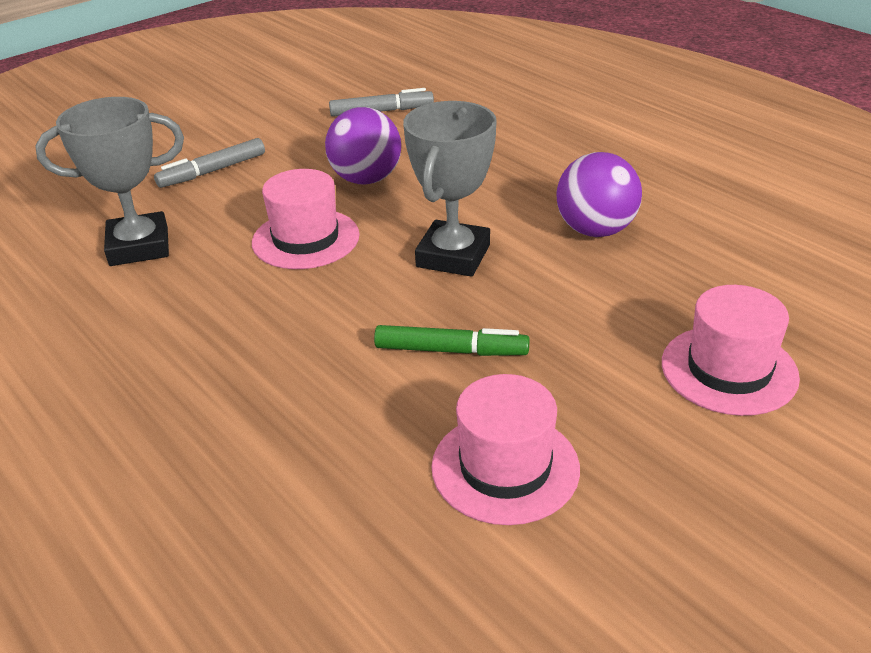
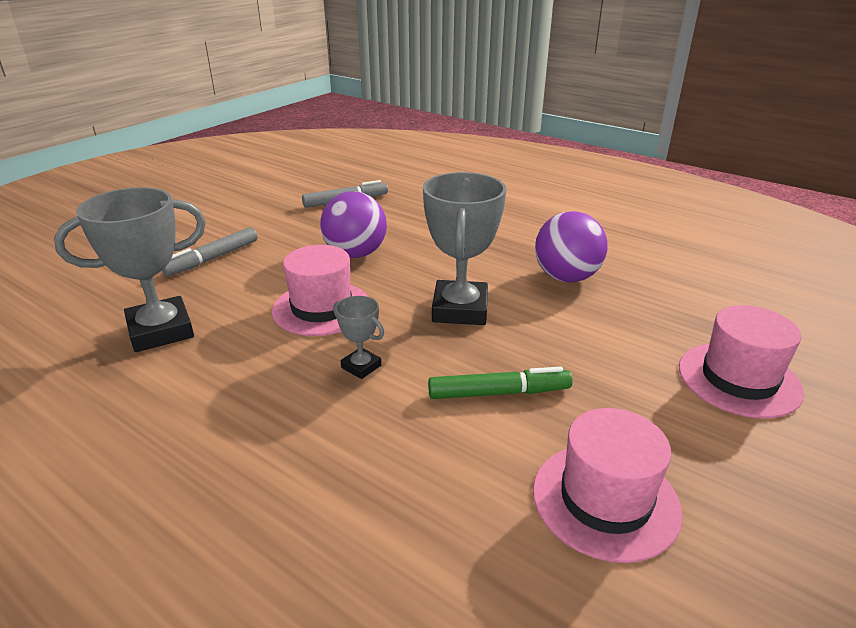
camera: 15 degrees left, 5 degrees down
none -> grey trophy [333,296,384,379]

